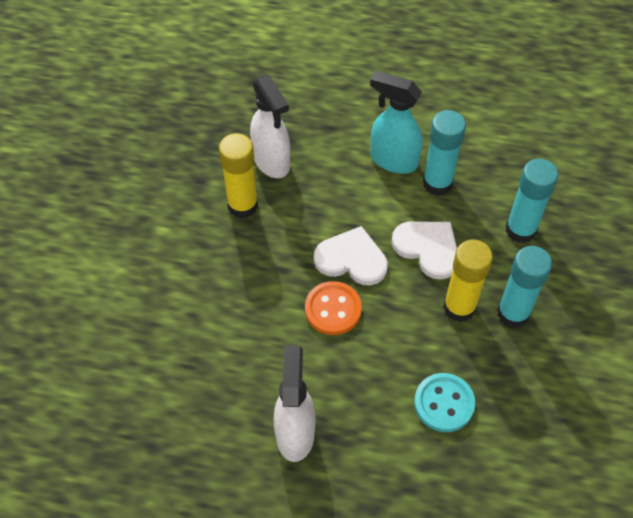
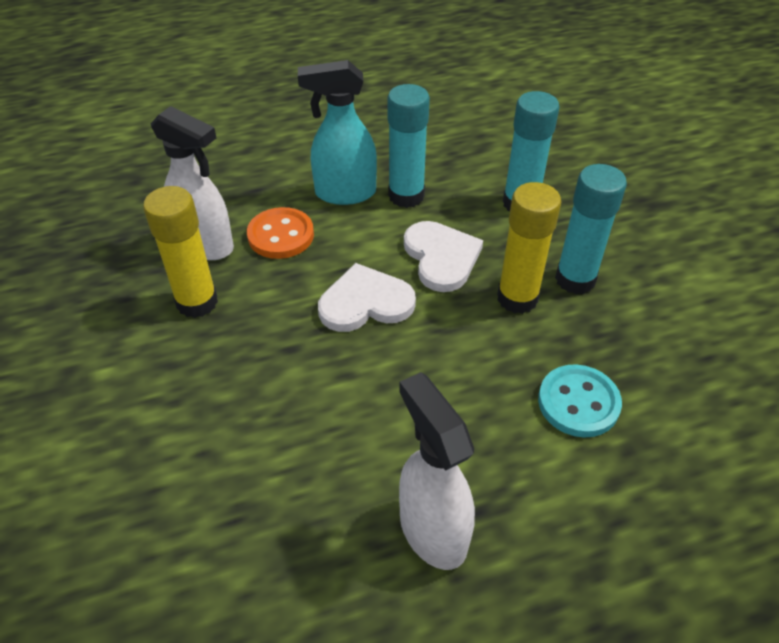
camera: 30 degrees left, 10 degrees down
orange button [305,281,362,335] -> orange button moved to [247,207,314,259]
white heart [391,221,457,280] -> white heart turned 60 degrees clockwise [404,221,483,292]

